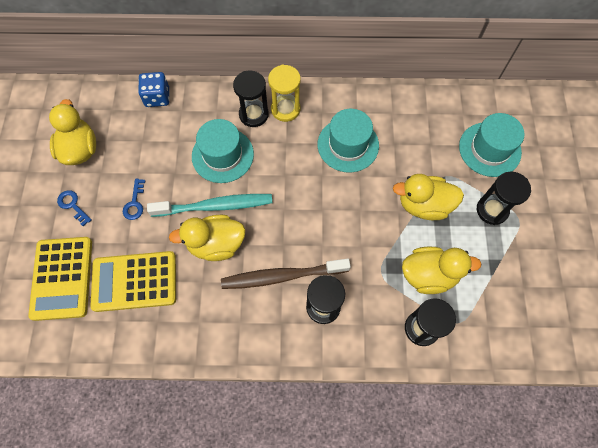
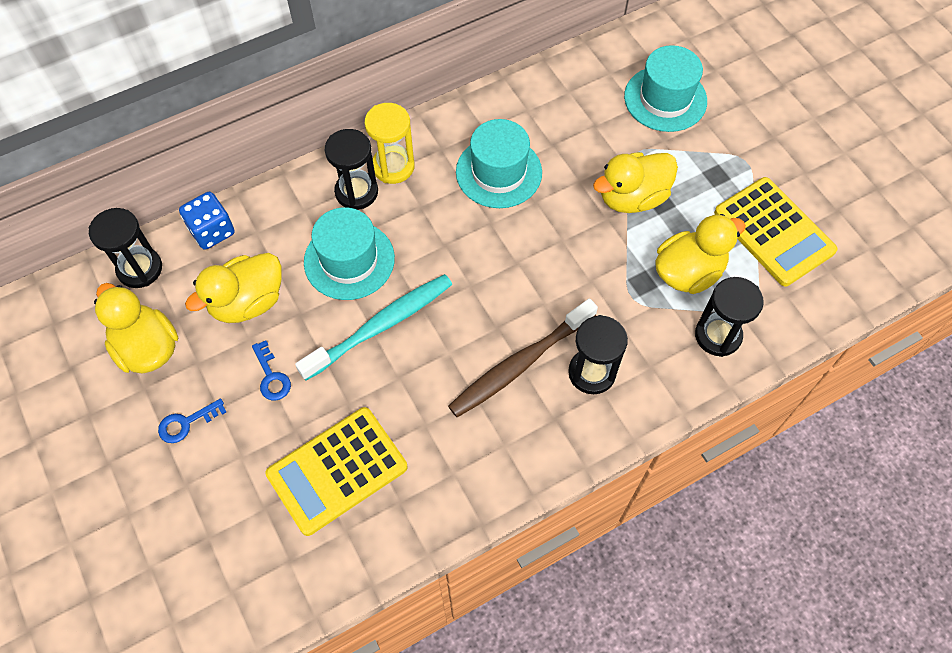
camera: 30 degrees left, 5 degrees down
yellow calculator [28,237,92,321] -> yellow calculator moved to [714,177,837,286]
blue key [57,190,92,226] -> blue key turned 45 degrees counterclockwise [158,398,226,443]
yellow duck [169,215,246,261] -> yellow duck moved to [185,253,281,323]
black hourglass [477,172,531,225] -> black hourglass moved to [89,208,162,288]

